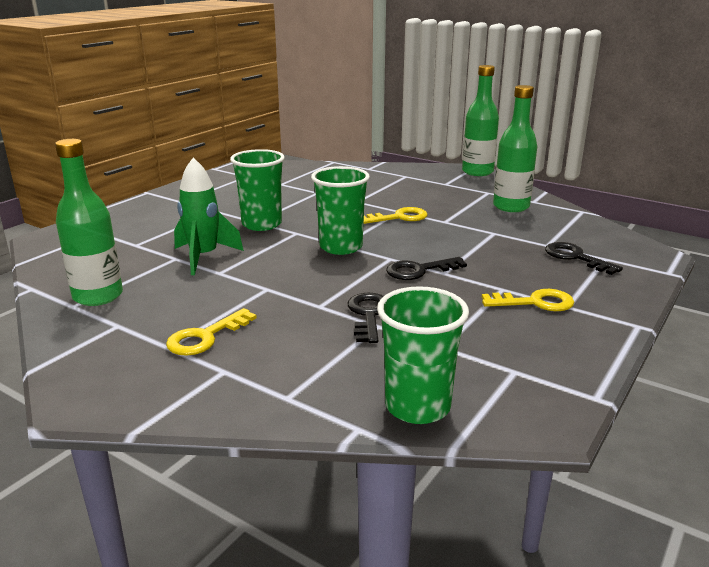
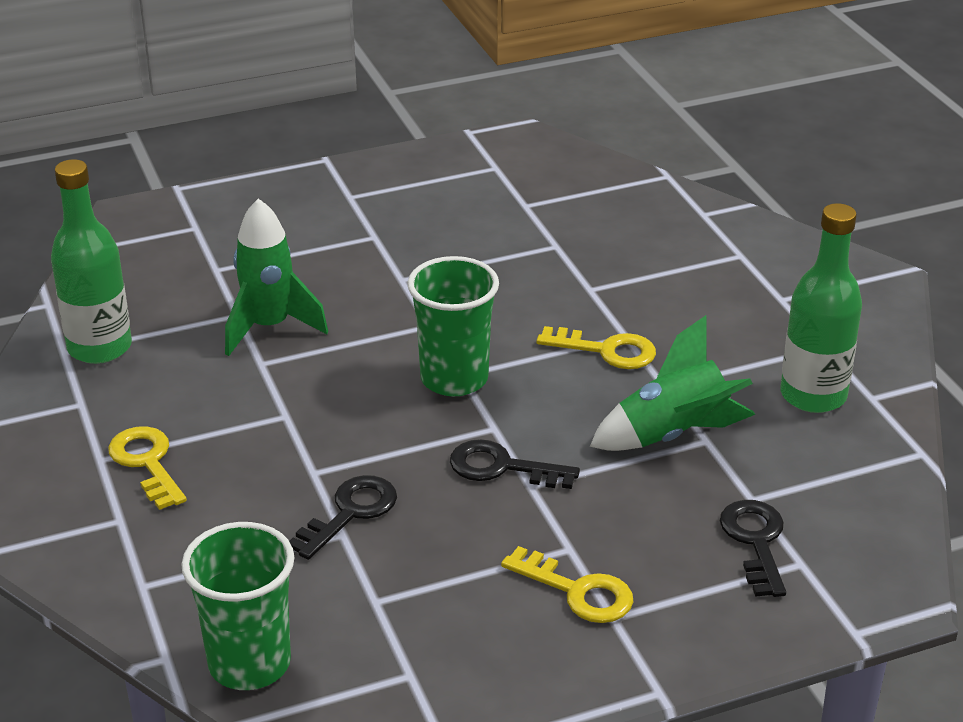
camera: 35 degrees right, 10 degrees up
yellow key [166,308,257,356] -> yellow key turned 75 degrees clockwise [108,426,187,510]
green cup [230,149,285,231] -> none
green bottle [462,65,499,176] -> none
none -> green rocket [590,315,756,451]

